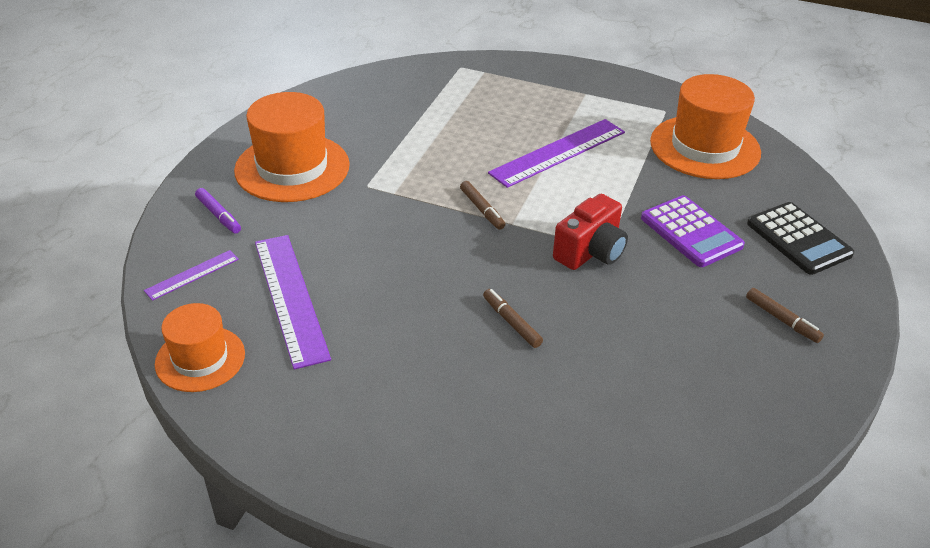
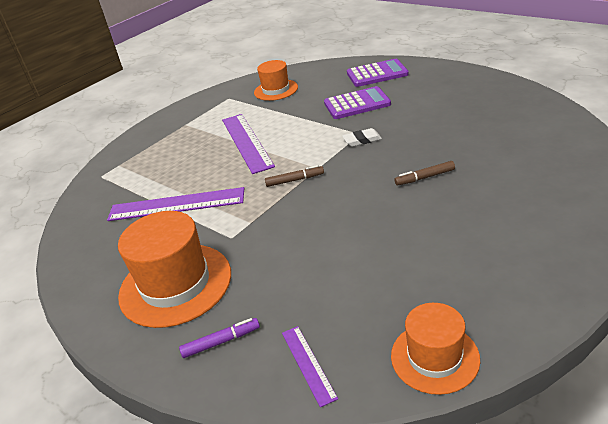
camera: 65 degrees left, 5 degrees down
purple ruler [255,235,331,370] -> purple ruler moved to [107,187,244,221]
red camera [553,194,628,270] -> white eraser [342,128,382,147]
orange hat [650,74,761,179] -> orange hat [254,60,298,101], size x0.61
brown marker [746,288,824,343] -> none
black calculator [747,202,854,275] -> purple calculator [347,59,409,87]

